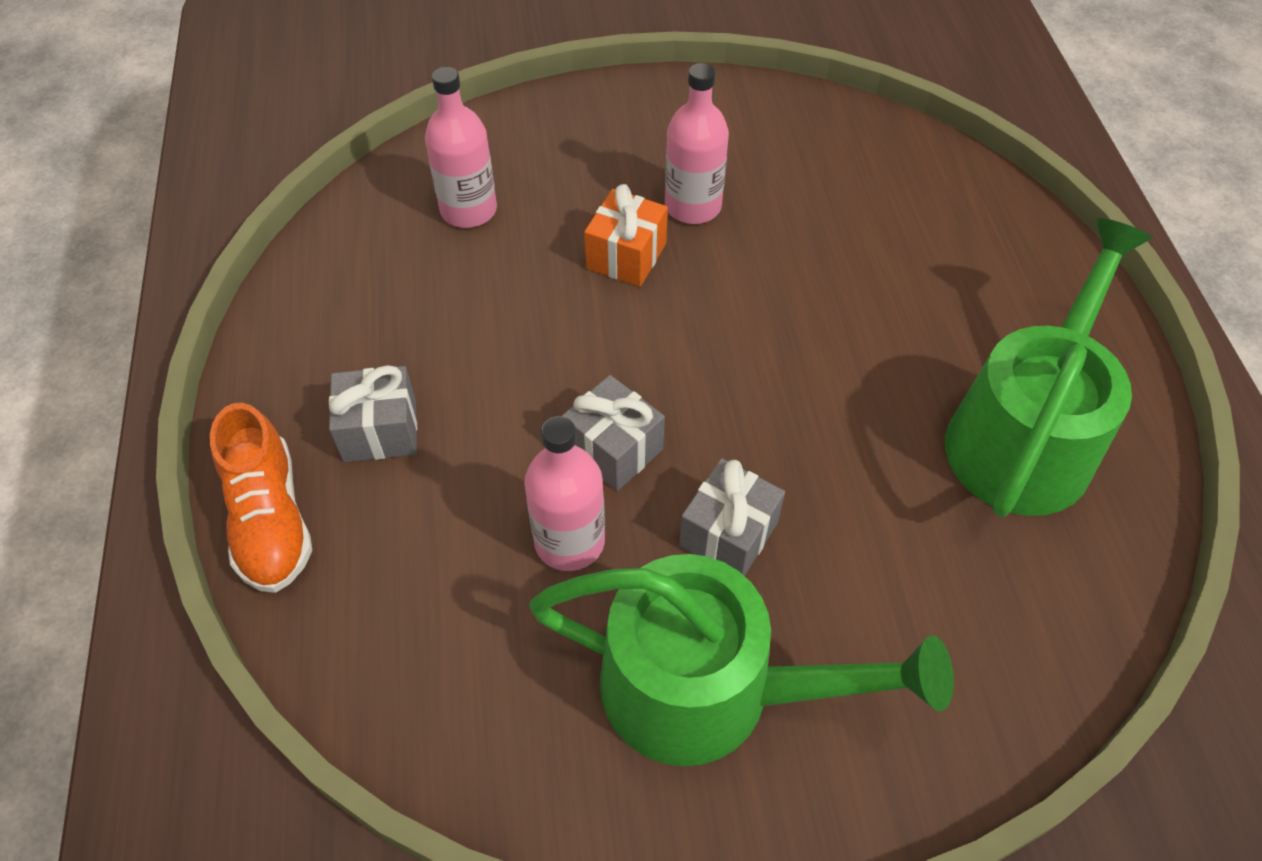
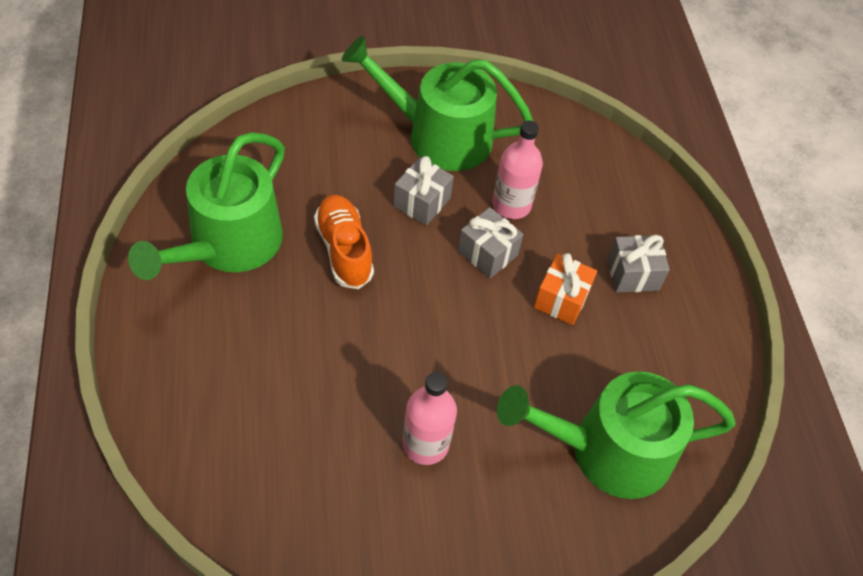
camera: 175 degrees right, 0 degrees up
orange shoe [210,403,312,593] -> orange shoe moved to [314,195,374,289]
pink bottle [425,67,497,228] -> green watering can [497,371,736,499]
orange gift [584,184,668,287] -> orange gift moved to [534,253,597,325]

